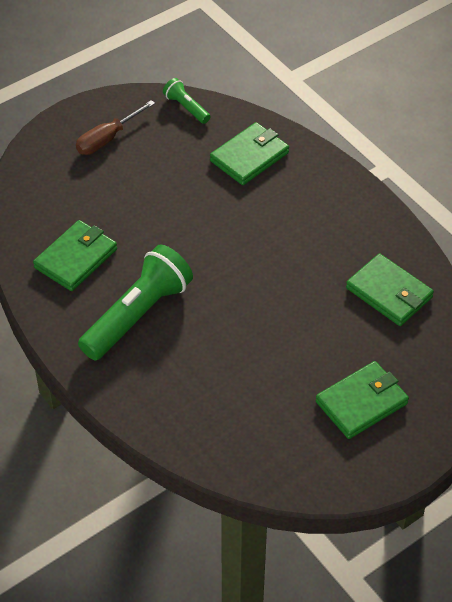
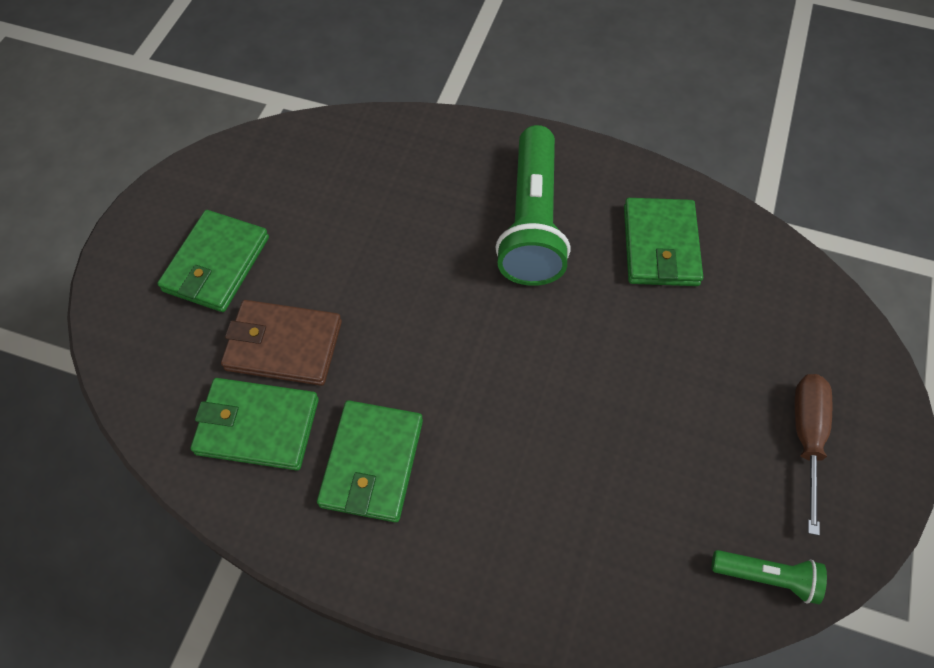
camera: 145 degrees right, 10 degrees up
green wallet [210,122,289,185] -> green wallet moved to [317,400,423,522]
none -> brown wallet [221,300,342,386]

